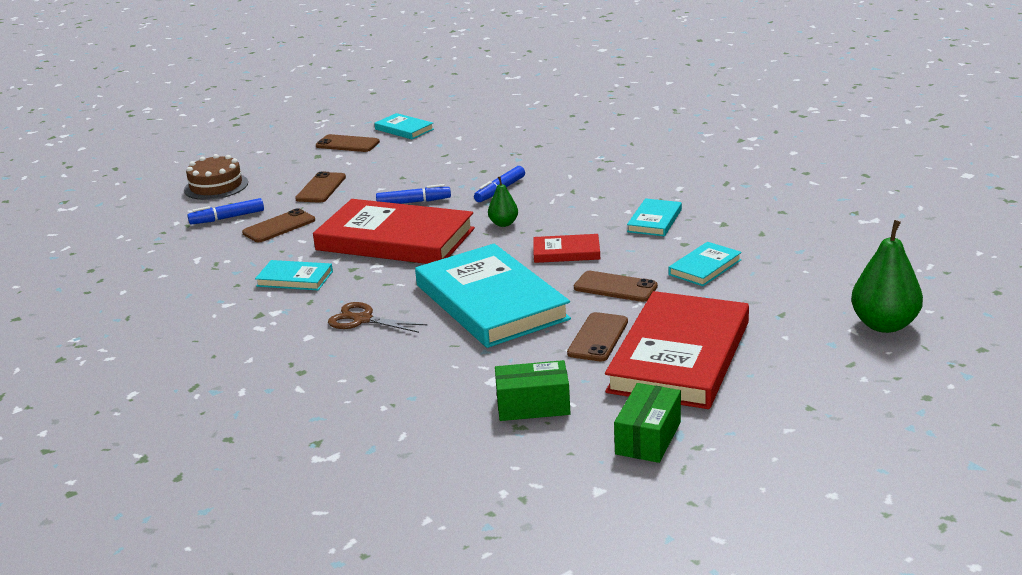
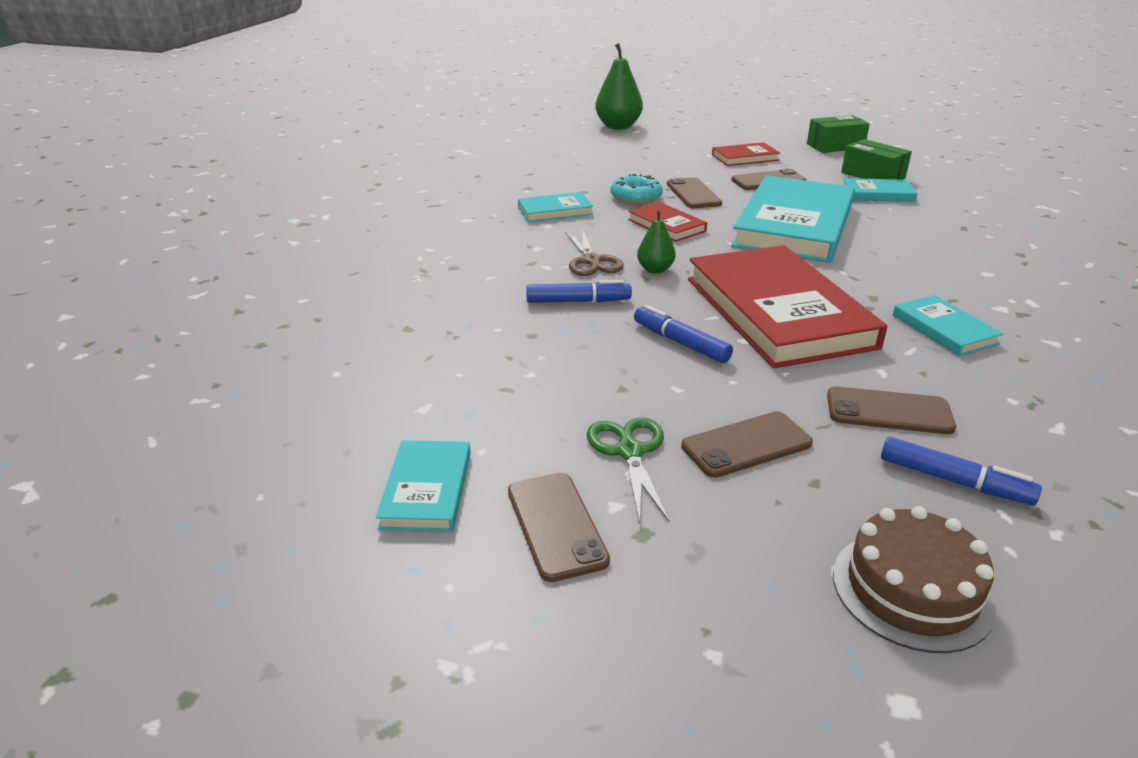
camera: 130 degrees left, 5 degrees up
brown scissors [328,302,427,333] -> brown scissors moved to [565,229,624,276]
red book [605,291,749,409] -> red book [712,142,780,166], size x0.46
turquoise book [668,242,742,286] -> turquoise book moved to [843,178,918,202]
none -> green scissors [587,417,670,523]
none -> turquoise donut [611,174,663,205]

